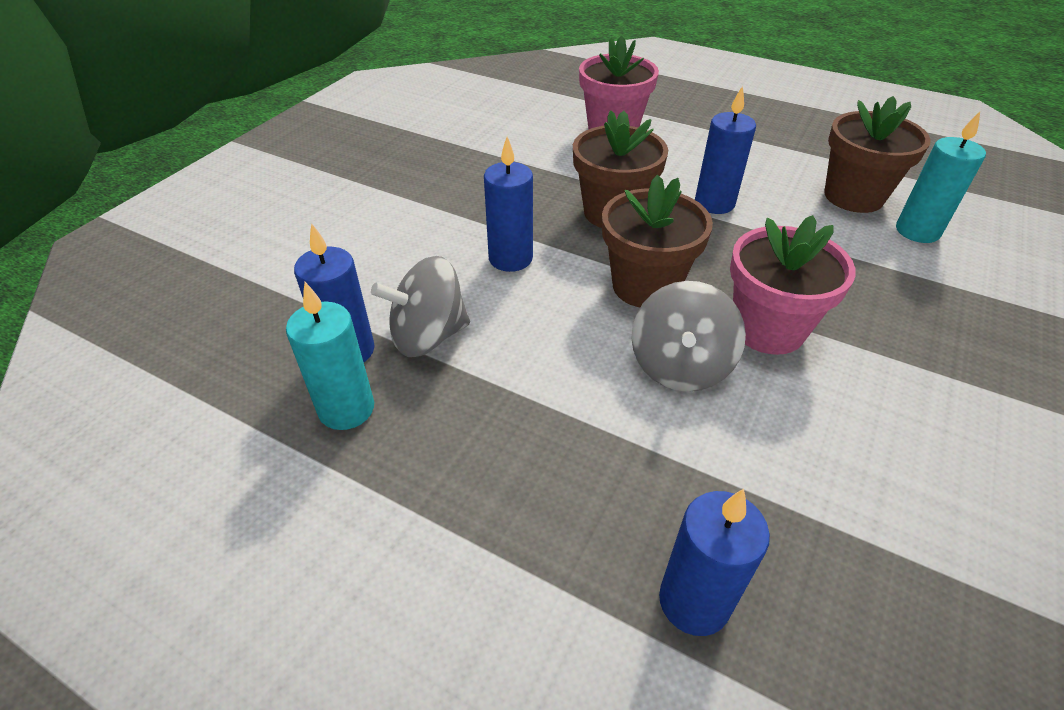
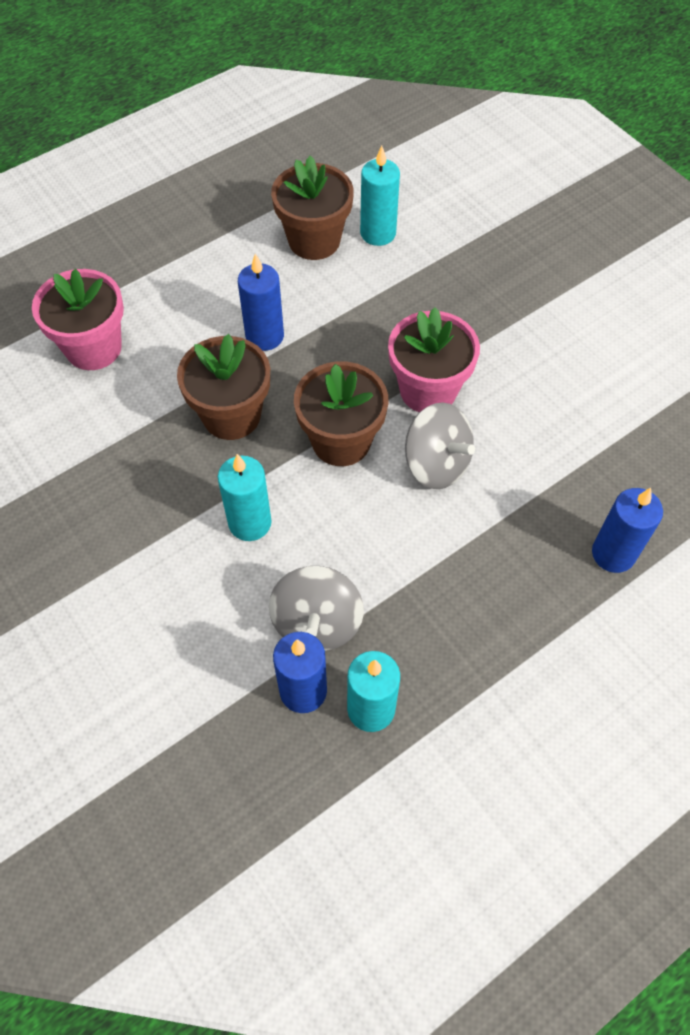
camera: 65 degrees left, 15 degrees up
blue candle [484,136,533,272] -> turquoise candle [218,454,272,541]

